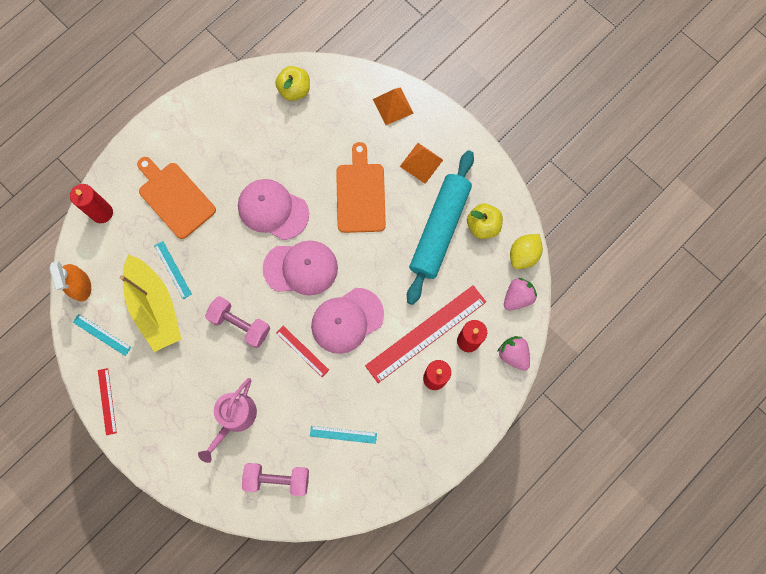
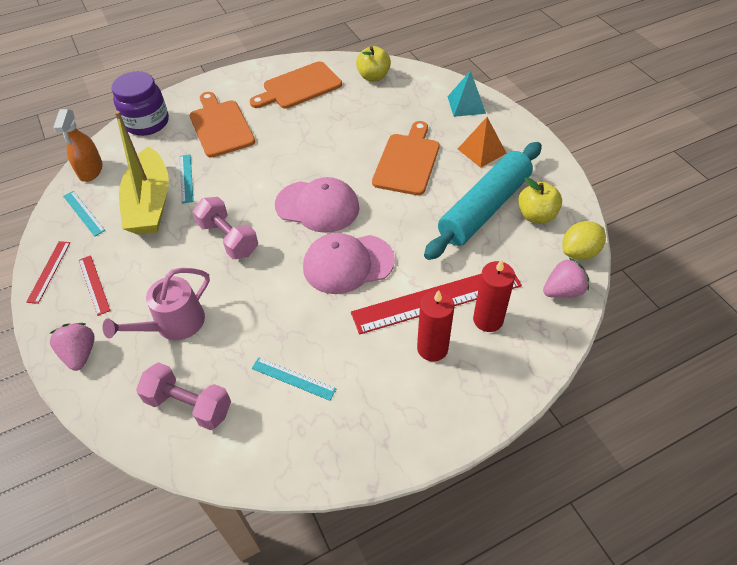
camera: 20 degrees right, 25 degrees down
red candle [70,184,113,223] -> purple jar [111,71,169,136]
pink cap [238,179,309,240] -> none
red ruler [276,326,329,377] -> red ruler moved to [79,255,110,316]
orange pyramid [373,87,414,125] -> turquoise pyramid [447,70,486,117]
pink strawberry [497,336,530,371] -> pink strawberry moved to [49,323,95,371]
none -> orange cutting board [250,61,342,109]

